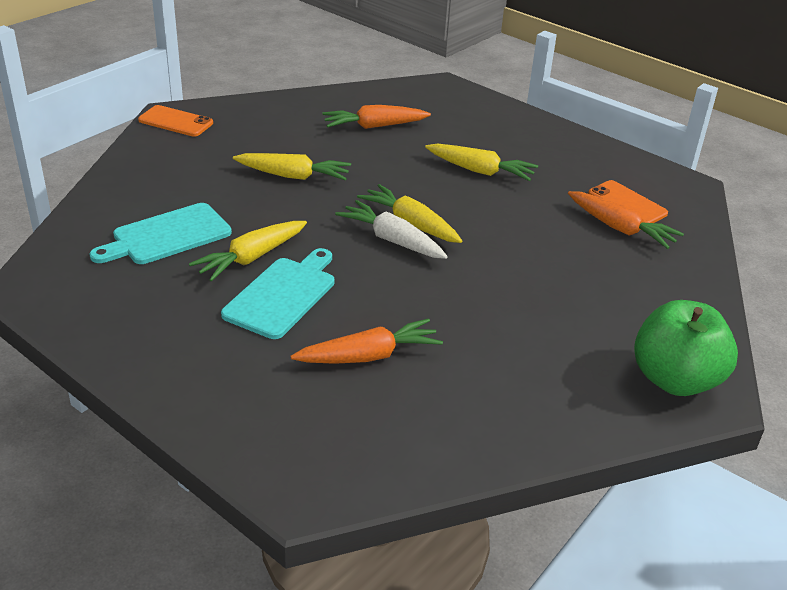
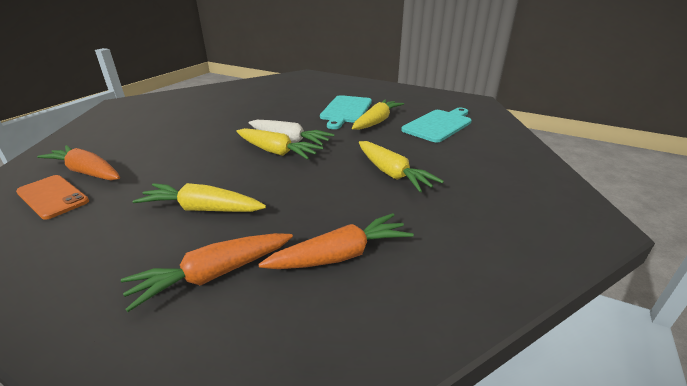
camera: 170 degrees right, 5 degrees down
orange phone [138,105,213,137] -> none
yellow carrot [233,153,351,180] -> yellow carrot turned 120 degrees counterclockwise [359,141,444,192]
orange carrot [290,318,443,364] -> orange carrot moved to [121,233,293,312]
green apple [634,300,738,396] -> none

